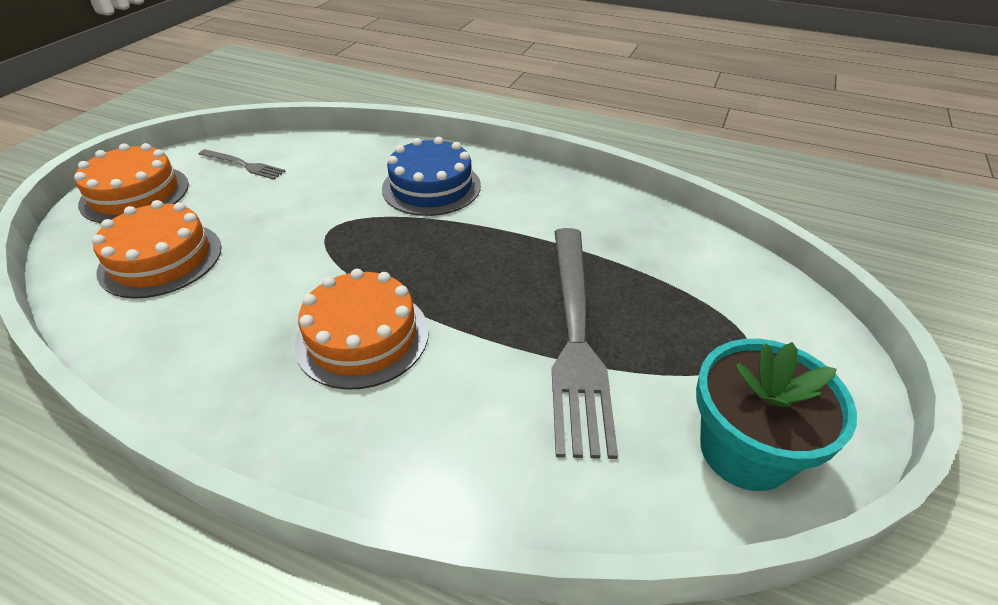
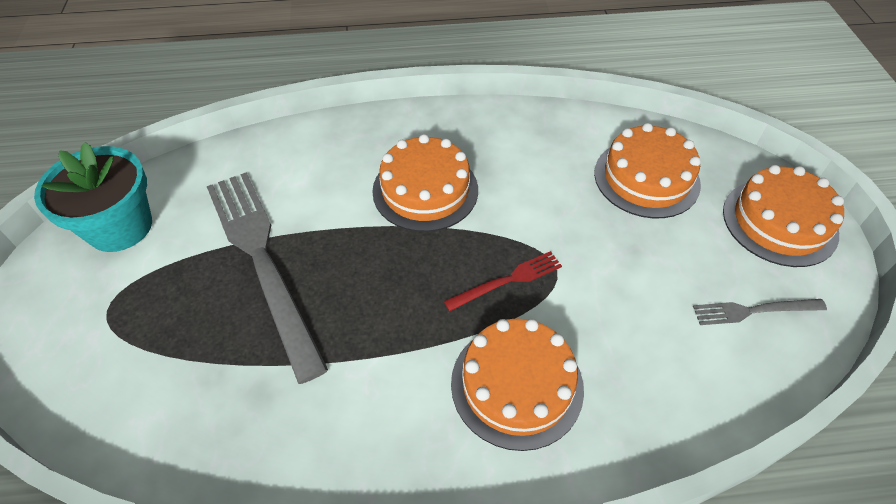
camera: 150 degrees right, 10 degrees up
blue cake [382,137,481,216] -> orange cake [451,318,584,451]
none -> red fork [444,251,562,311]

